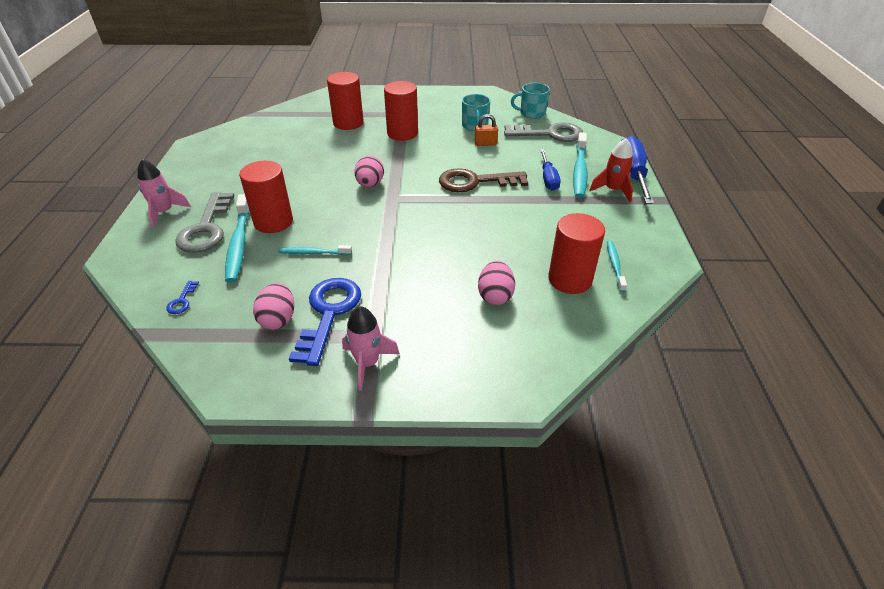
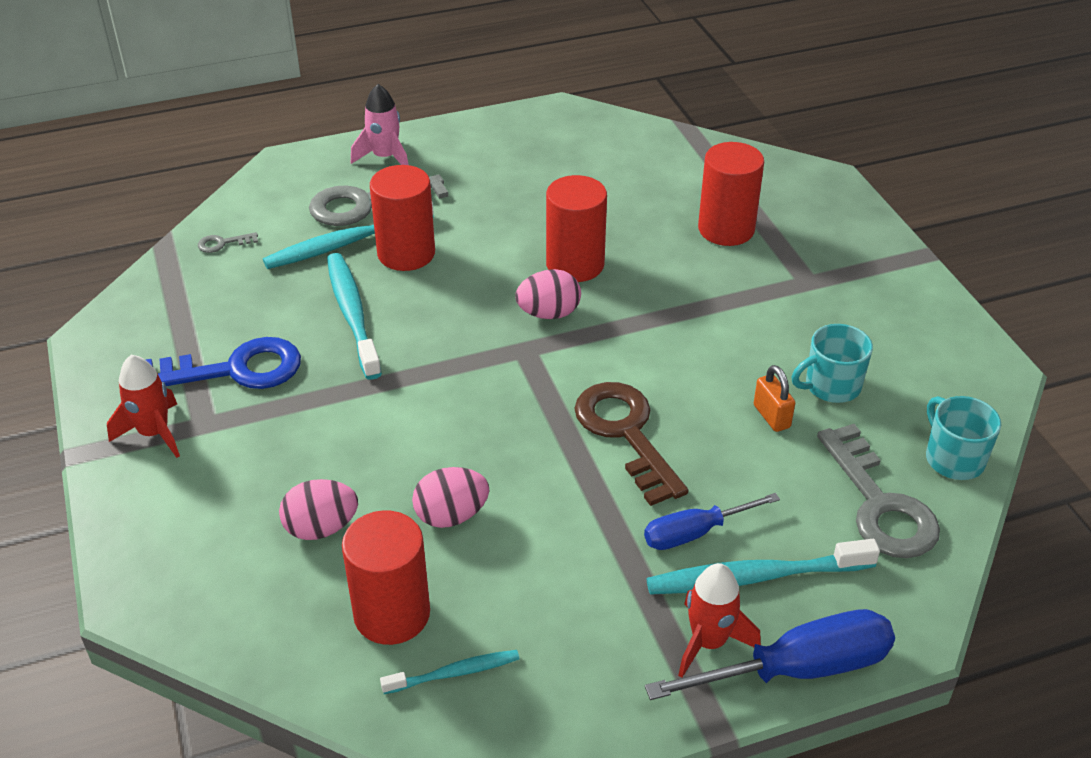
camera: 70 degrees right, 0 degrees up
blue key [166,281,199,314] -> grey key [198,232,258,253]
pink egg [253,283,294,330] -> pink egg moved to [412,467,489,528]
turquoise toothbrush [279,245,352,255] -> turquoise toothbrush [327,253,382,380], size x1.77
pink rocket [342,306,400,391] -> red rocket [107,355,180,458]
red cylinder [384,81,418,141] -> red cylinder moved to [546,175,607,282]

